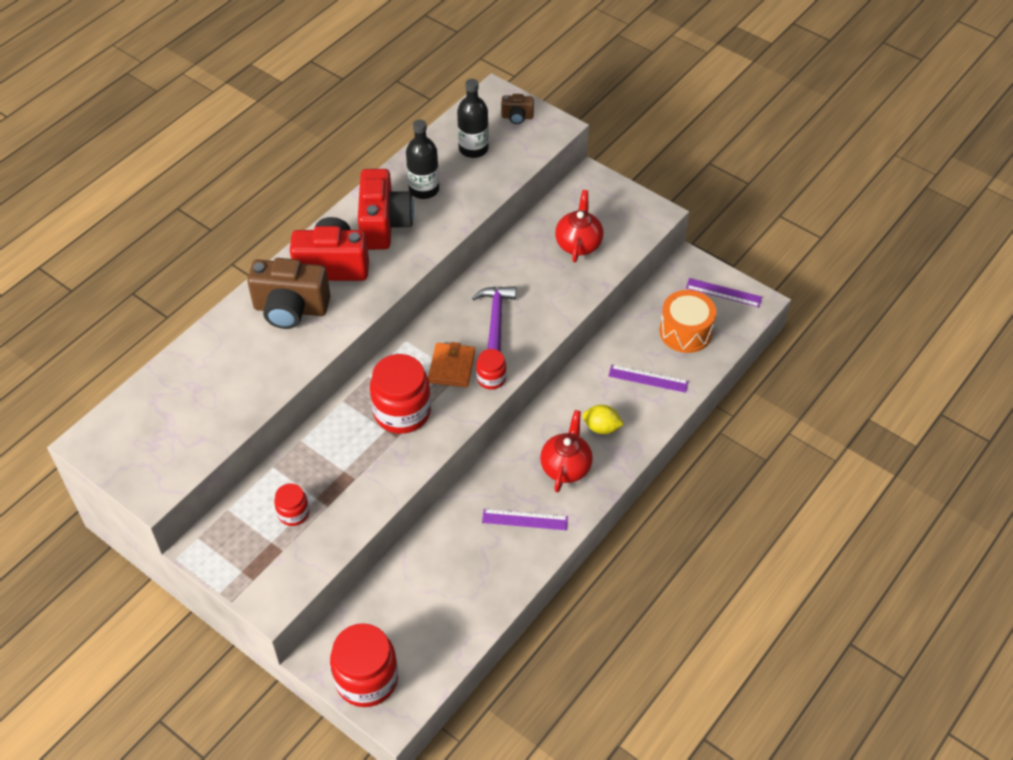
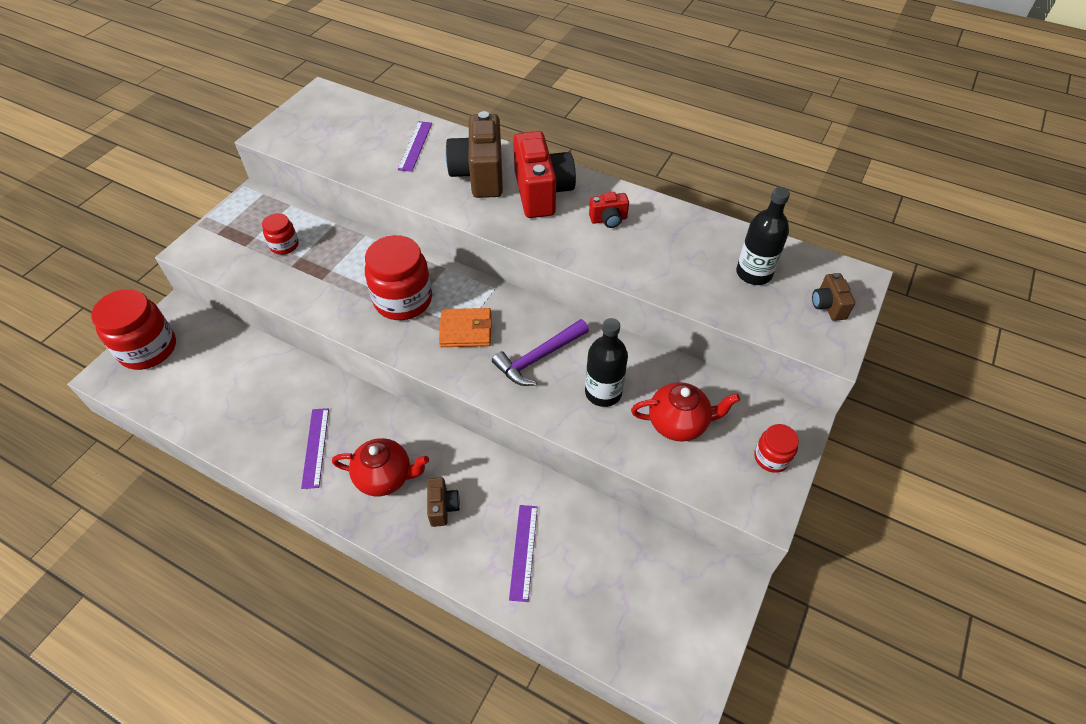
camera: 80 degrees right, 0 degrees up
red camera [358,169,414,250] -> red camera [589,192,629,228], size x0.48
black bottle [406,120,439,199] -> black bottle moved to [585,318,628,407]
purple hammer [472,286,516,352] -> purple hammer turned 150 degrees clockwise [492,319,589,386]
red jar [476,349,506,389] -> red jar moved to [754,424,799,473]
yellow lemon [582,405,624,434] -> brown camera [427,477,460,527]
orange drum [659,290,716,353] -> none
purple ruler [686,278,762,307] -> purple ruler moved to [398,121,432,172]

